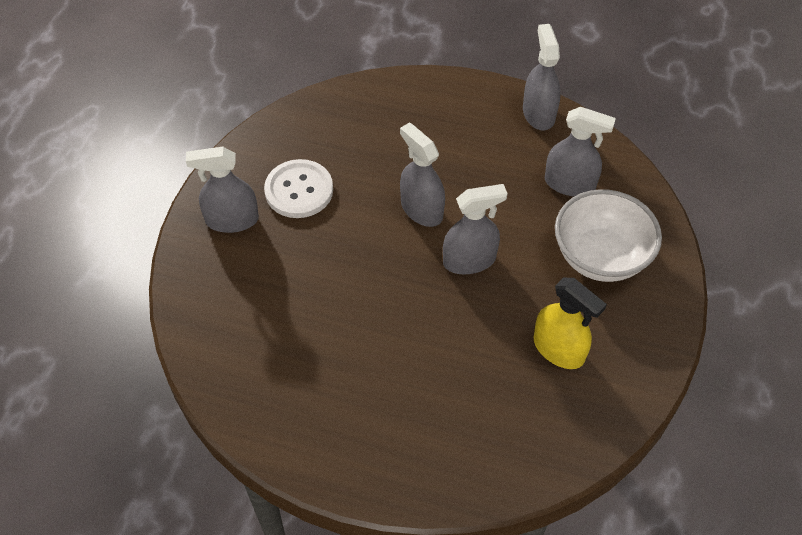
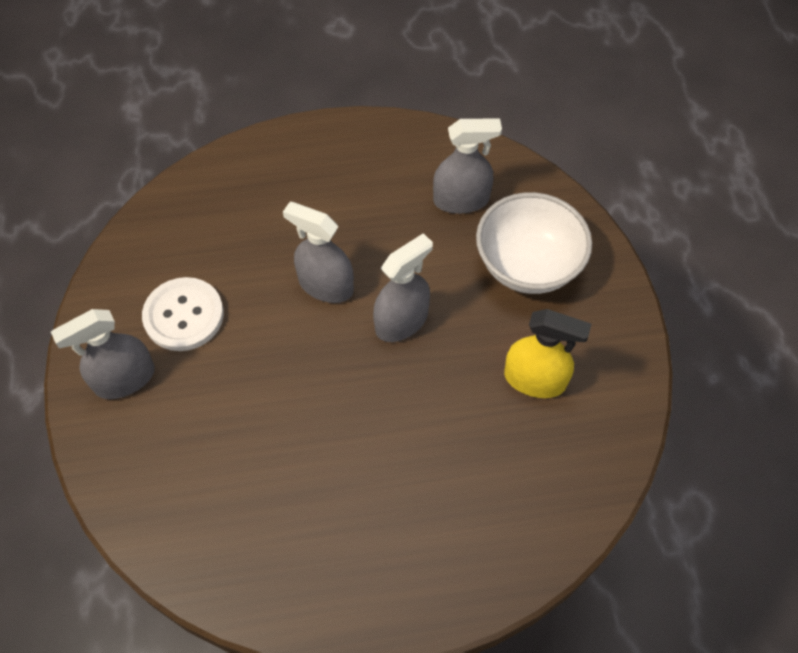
camera: 25 degrees left, 5 degrees up
grey spray bottle [523,24,561,130] -> none

